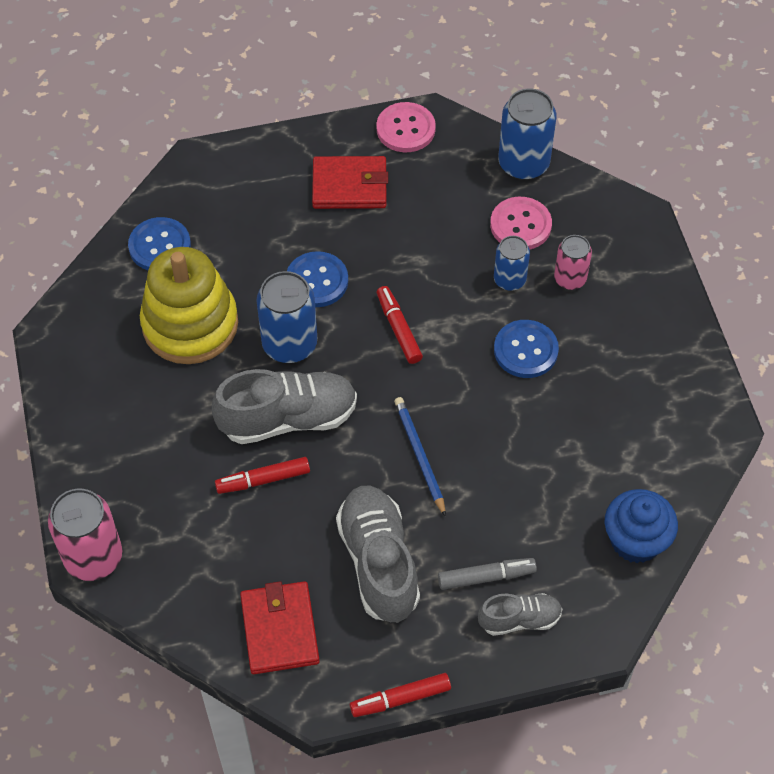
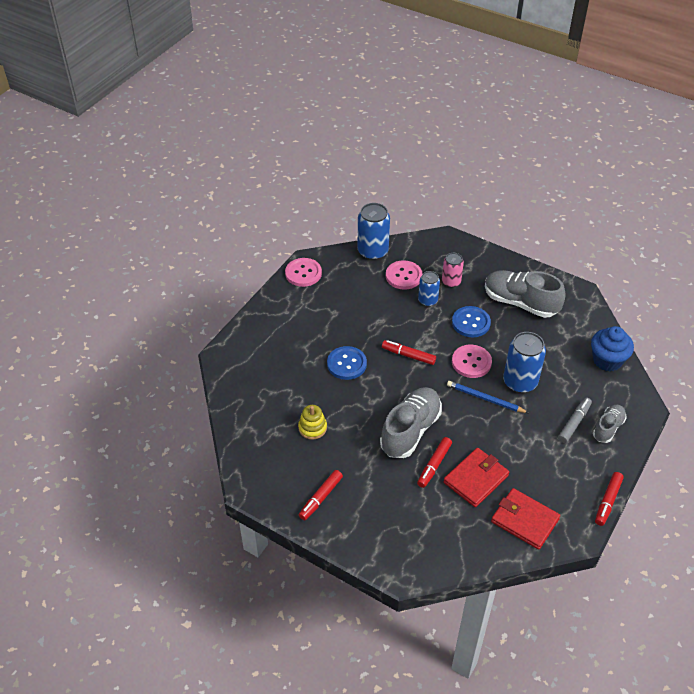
camera: 45 degrees left, 10 degrees down
pink can [48,489,122,581] -> none
blue button [128,217,191,270] -> none
yellow stacking toy [140,247,238,364] -> yellow stacking toy [298,405,327,440], size x0.45
blue can [256,271,317,363] -> blue can moved to [503,332,546,393]
red wallet [312,156,388,209] -> red wallet moved to [443,448,509,507]
grey shoe [336,486,420,622] -> grey shoe moved to [485,270,566,318]
none -> red marker [299,470,343,520]
none -> pink button [452,345,492,378]

